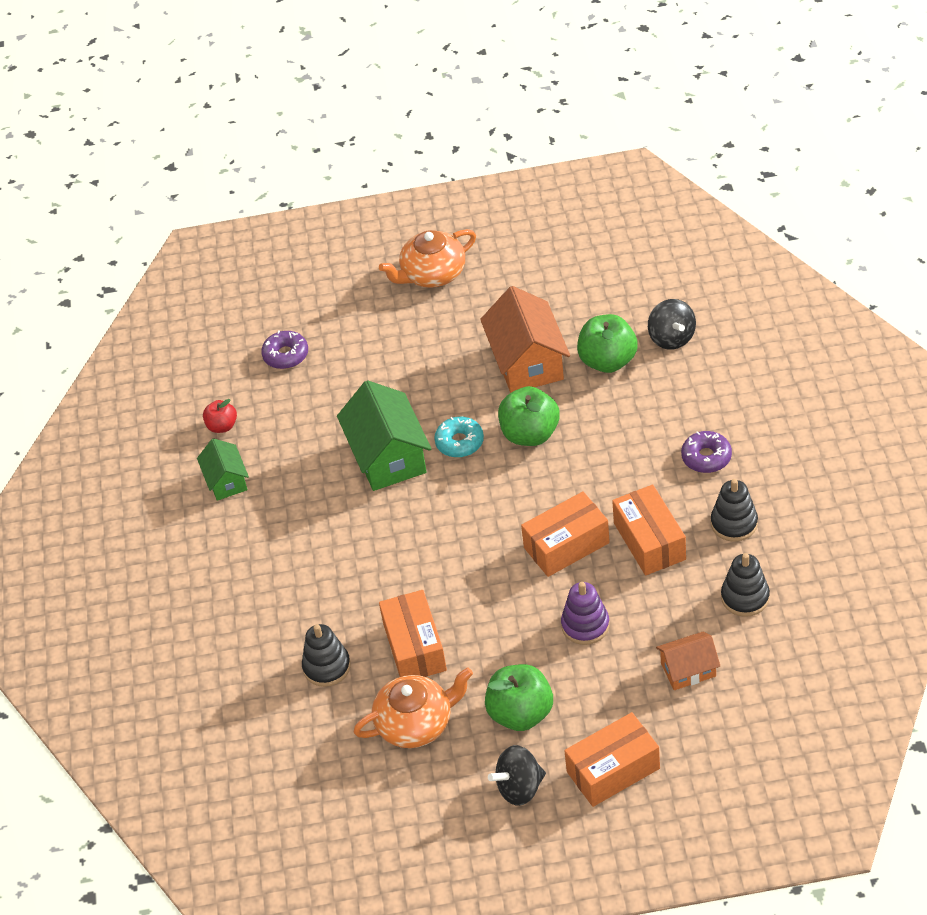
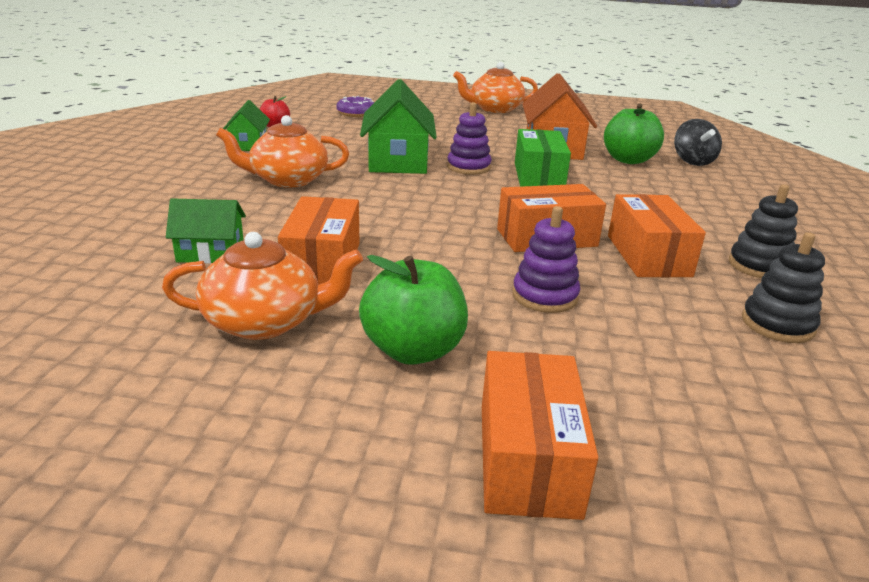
camera: 10 degrees right, 20 degrees down
black stacking toy [302,624,351,687] -> green house [166,198,246,264]
turquoise donut [434,417,484,458] -> purple stacking toy [447,102,492,175]
black spinning top [488,745,546,806] -> none
green apple [498,386,560,446] -> green box [515,129,571,187]
orange box [564,712,660,807] -> orange box turned 75 degrees counterclockwise [482,351,598,520]
orange house [656,632,720,690] -> none
purple donut [681,431,732,473] -> none
none -> orange teapot [216,115,349,188]

